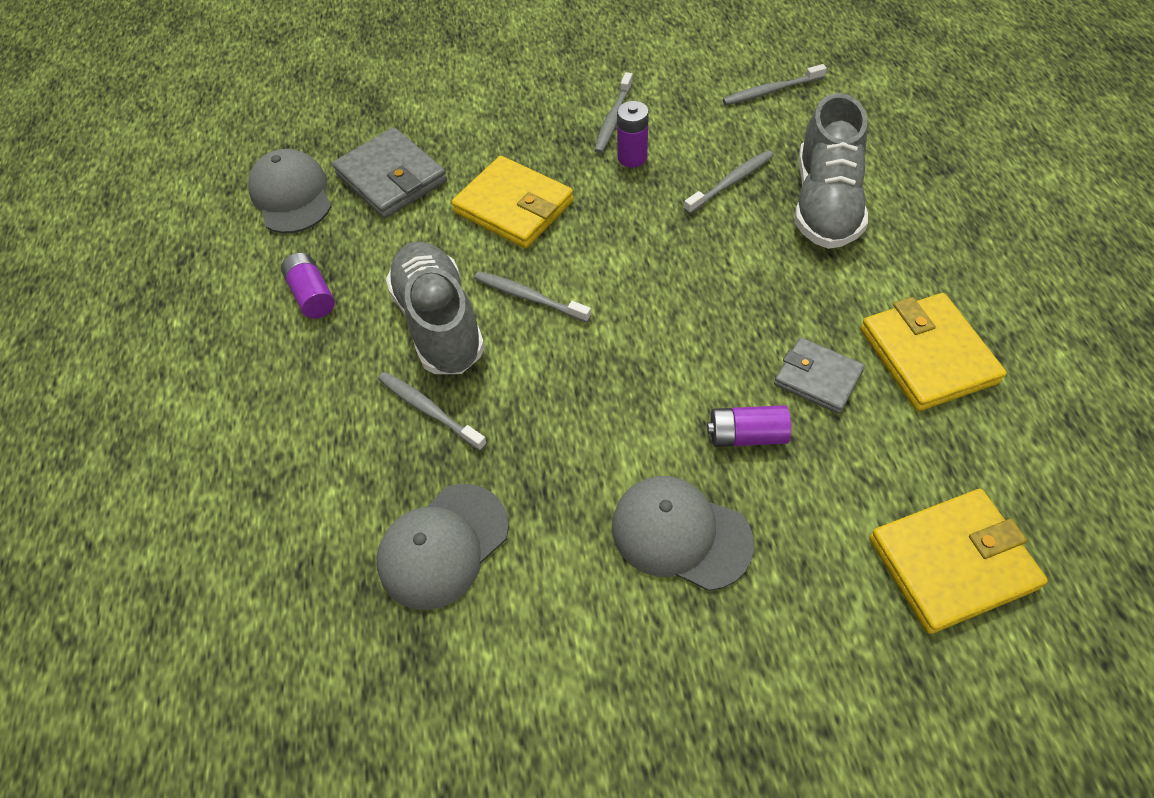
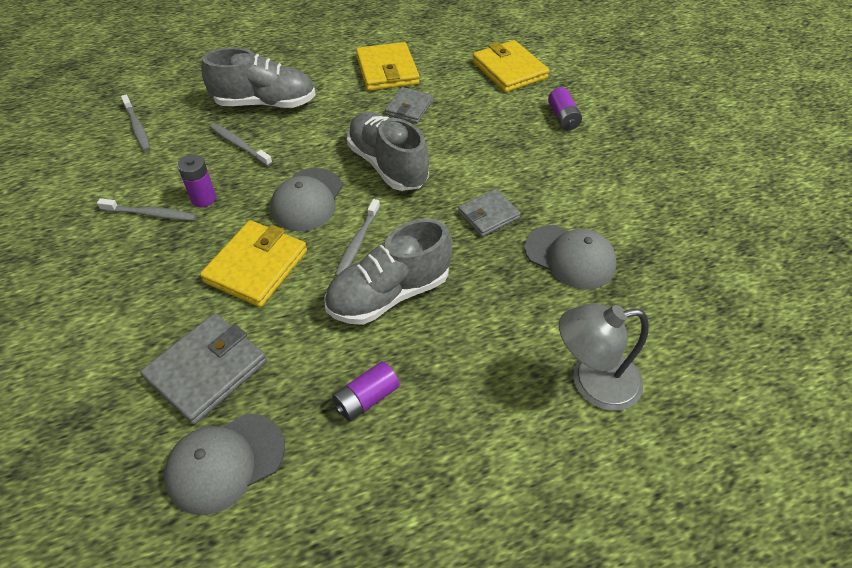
camera: 105 degrees left, 5 degrees down
grey toothbrush [378,372,487,451] -> none
grey cap [612,476,754,591] -> grey cap moved to [270,168,343,231]
purple battery [707,405,791,447] -> purple battery moved to [548,87,582,130]
yellow wallet [861,293,1007,411] -> yellow wallet turned 75 degrees counterclockwise [356,42,419,91]
none -> grey shoe [347,112,429,191]
none -> grey wallet [458,189,521,237]
none -> grey lamp [559,304,649,411]

